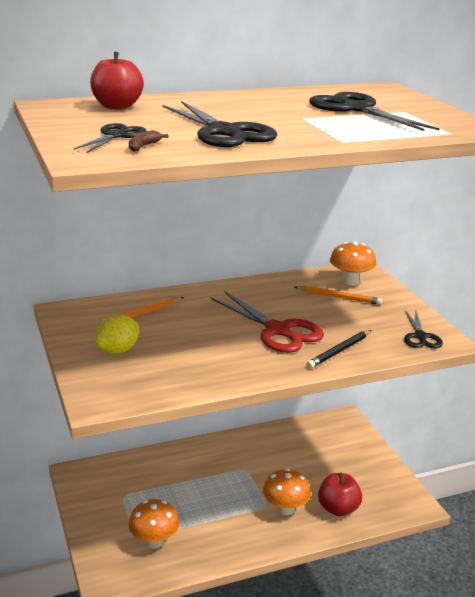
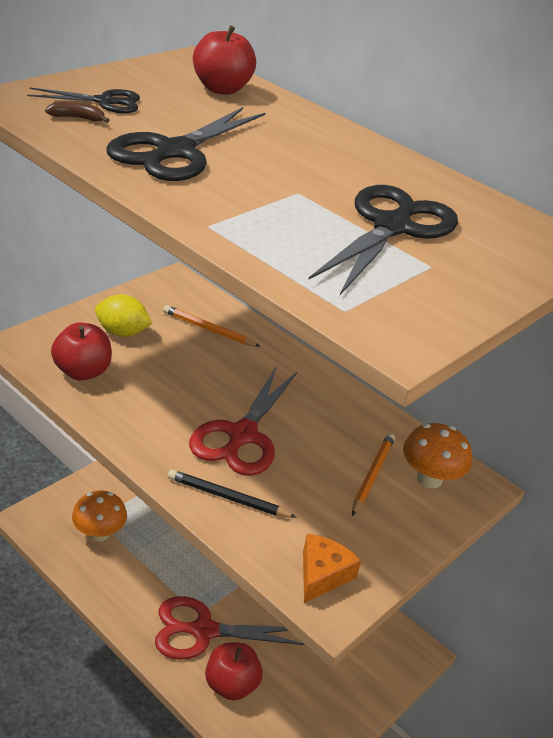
camera: 60 degrees right, 10 degrees up
orange mushroom [263,468,311,516] -> red scissors [155,596,304,660]
orange pencil [295,286,383,305] -> orange pencil turned 150 degrees counterclockwise [352,433,395,516]
black scissors [404,310,443,348] -> orange cheese [303,534,361,603]
none -> red apple [51,322,112,381]

